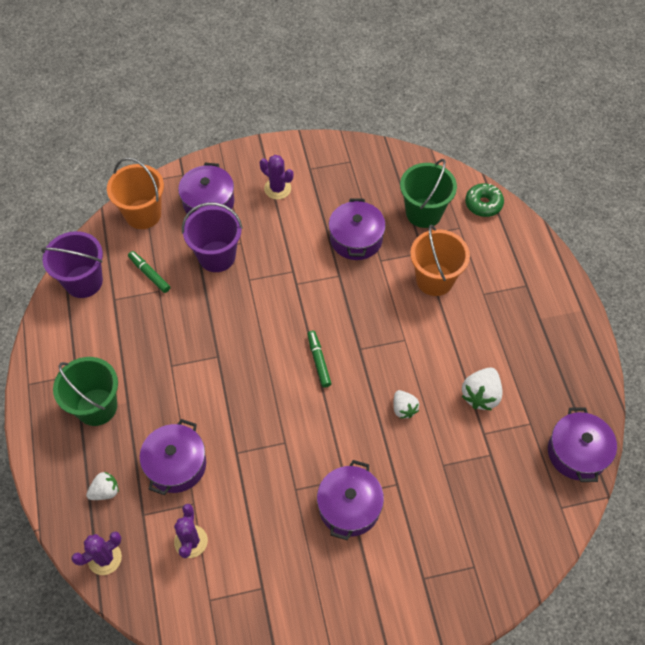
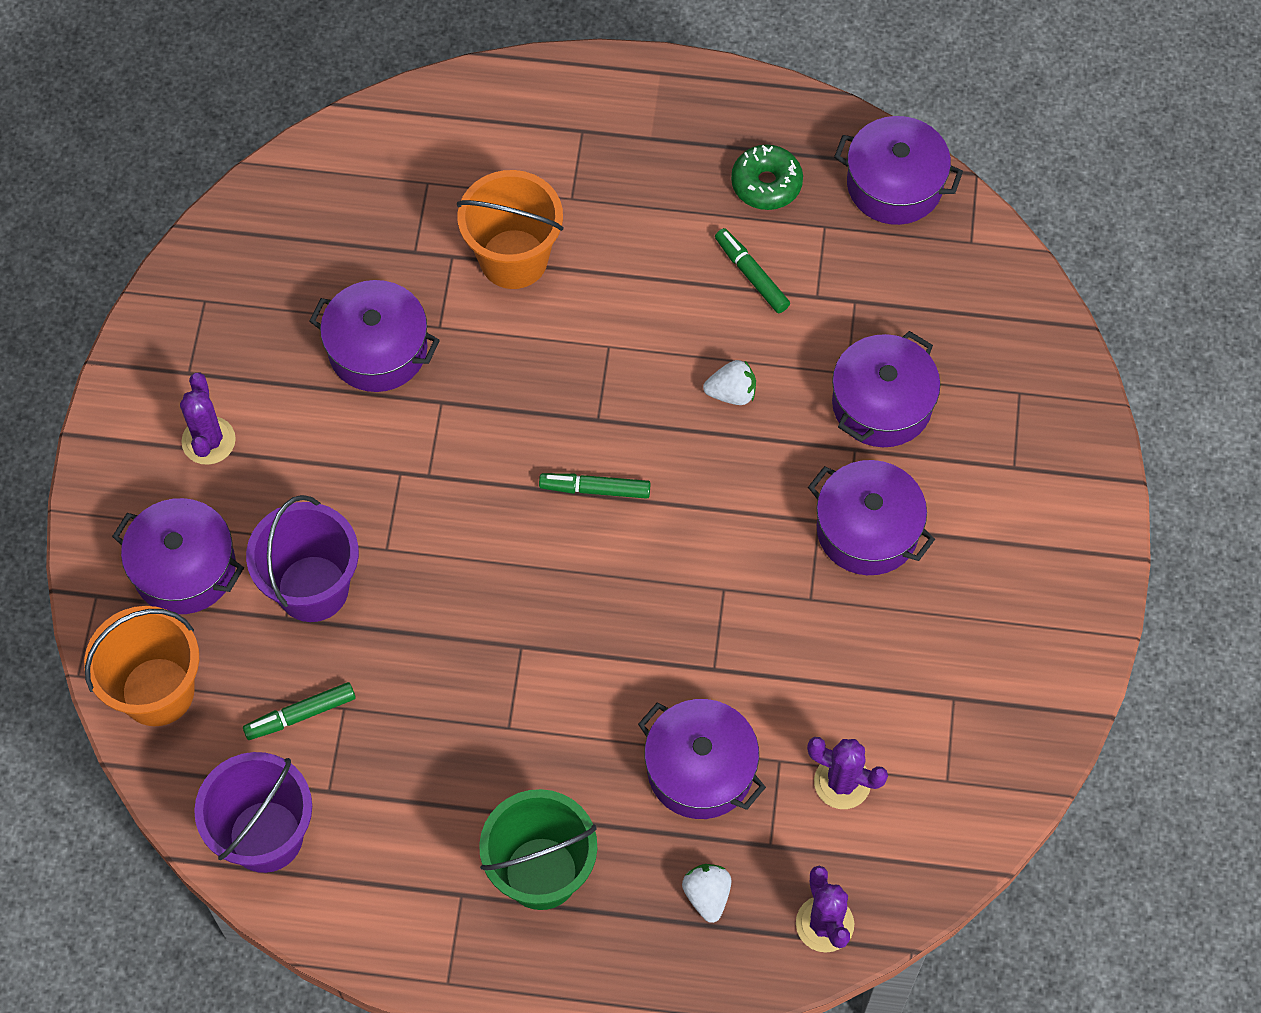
camera: 70 degrees left, 5 degrees up
purple cactus [260,155,293,199] -> purple cactus turned 60 degrees counterclockwise [180,373,236,465]
green bucket [400,159,457,228] -> none
white strawberry [462,367,503,411] -> green marker [715,228,790,313]
green donut [465,183,504,217] -> green donut moved to [731,144,803,210]
none -> purple pot [832,331,940,447]

